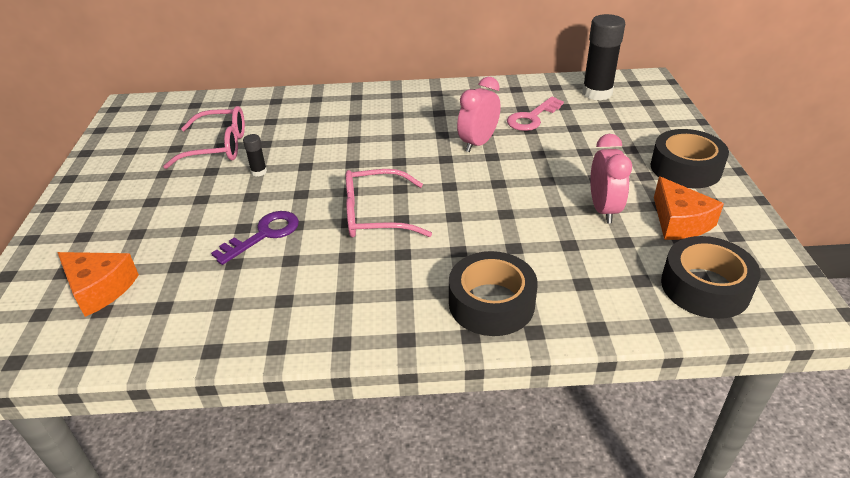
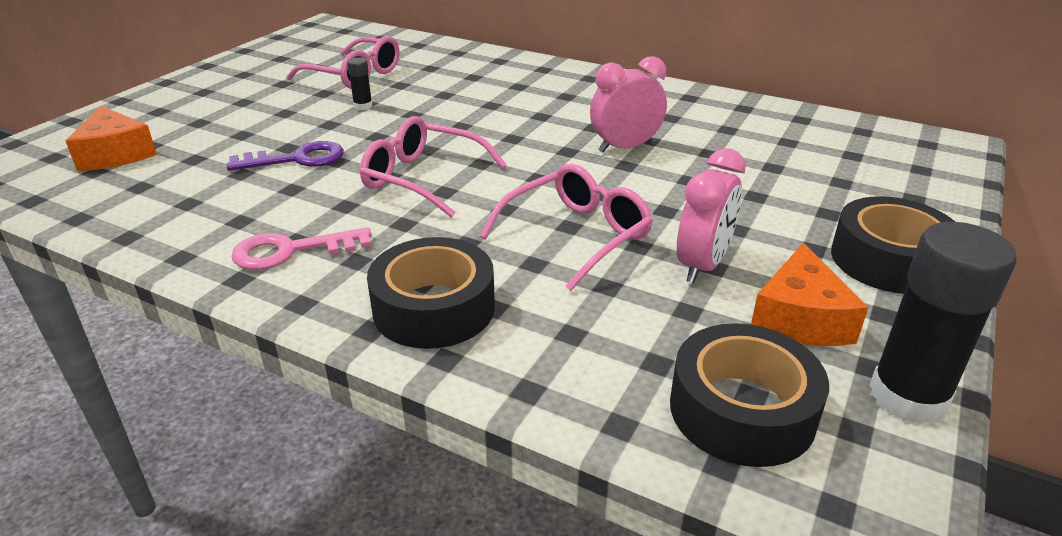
camera: 30 degrees right, 5 degrees down
pink key [507,97,564,131] -> pink key moved to [231,227,372,270]
black glue stick [582,14,625,101] -> black glue stick moved to [870,222,1017,424]
none -> pink glasses [480,164,653,291]

